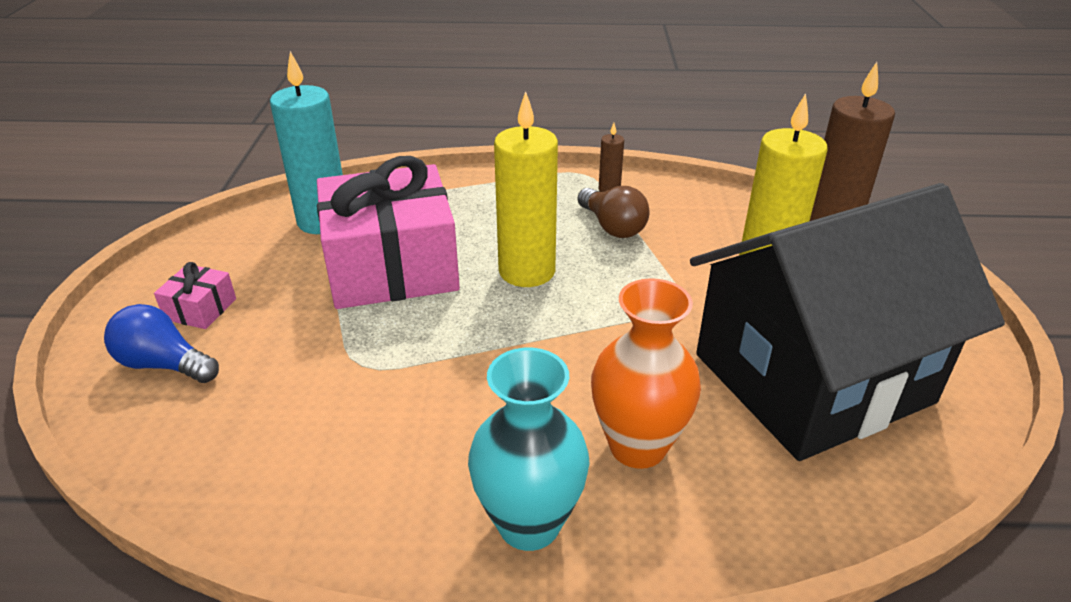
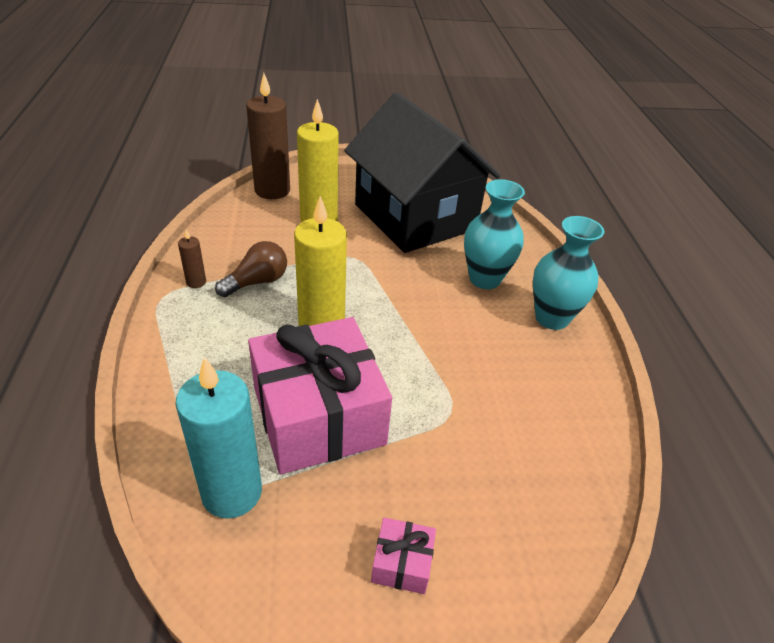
camera: 100 degrees left, 5 degrees up
blue light bulb [104,304,219,383] -> none
orange vase [591,278,701,469] -> turquoise vase [464,179,525,289]

